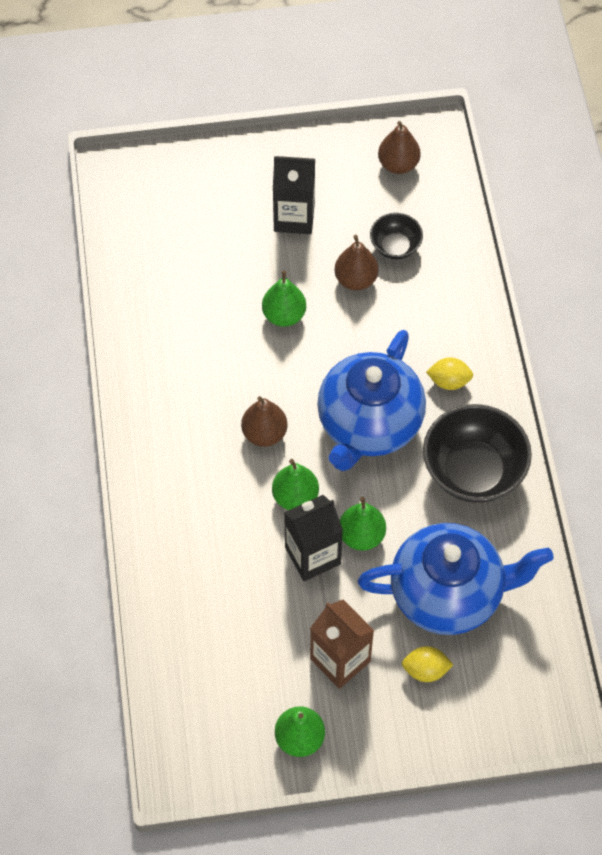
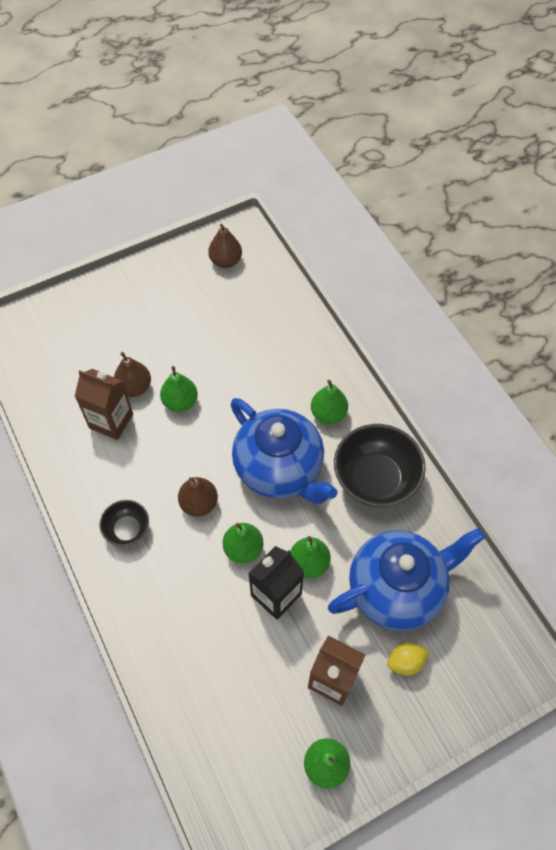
camera: 20 degrees left, 0 degrees up
black carton [273,156,315,234] -> none
blue teapot [317,330,426,471] -> blue teapot turned 45 degrees counterclockwise [231,398,338,504]
brown pear [335,235,378,290] -> brown pear moved to [114,352,151,397]
black bowl [370,213,423,259] -> black bowl moved to [100,500,149,546]
yellow lemon [426,357,473,390] -> green pear [311,380,348,424]
none -> brown carton [75,369,133,440]

